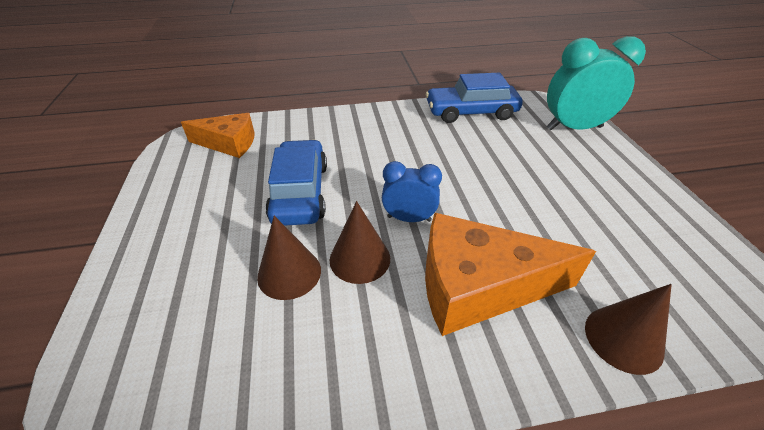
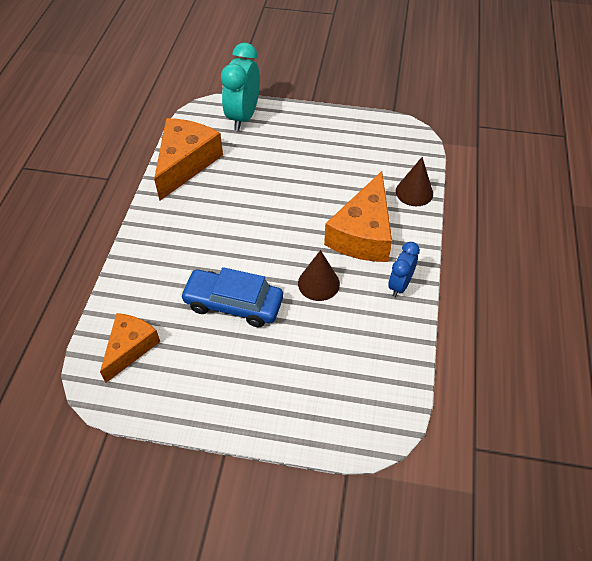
camera: 70 degrees left, 10 degrees up
brown cone [257,216,321,300] -> none
blue clock [382,161,442,222] -> blue clock moved to [388,242,420,297]
blue car [426,73,523,123] -> orange cheese [154,118,223,200]

